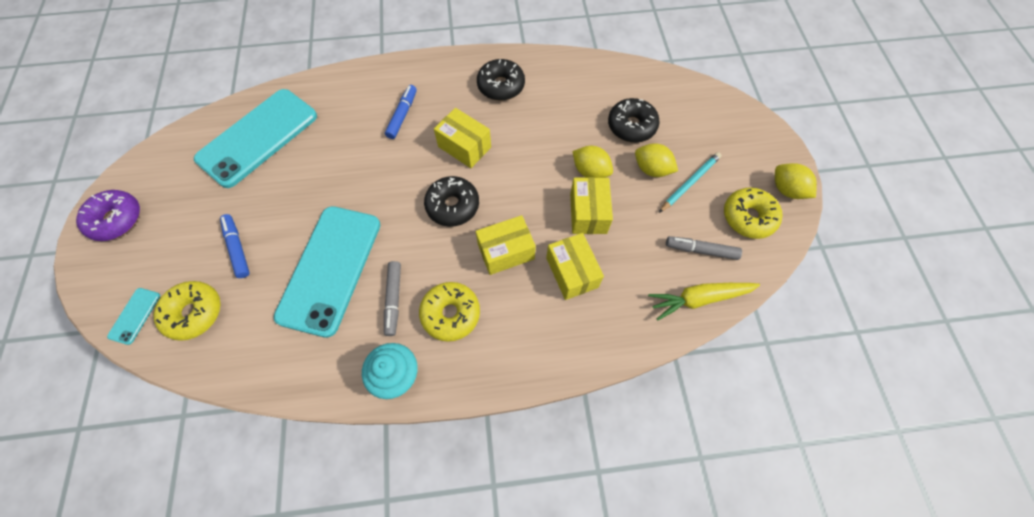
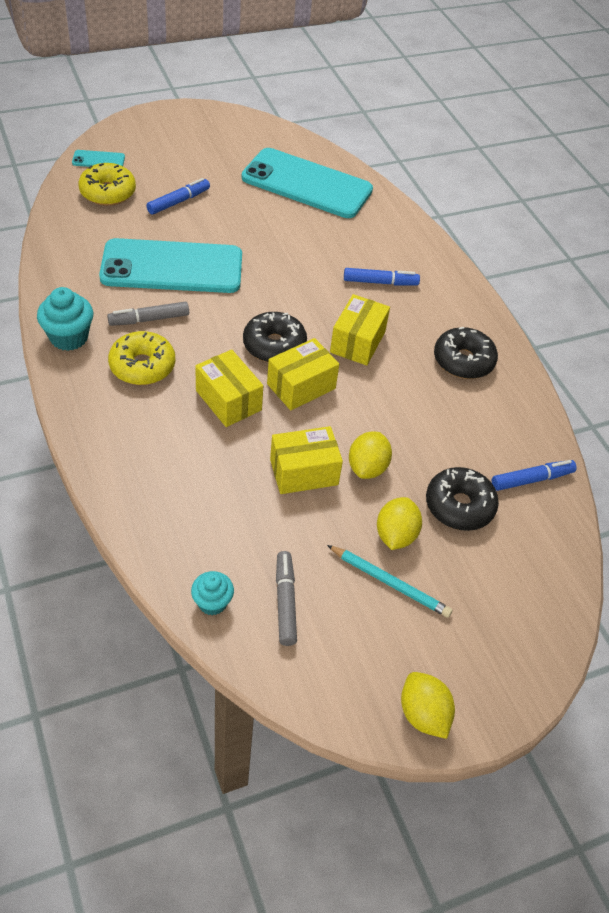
camera: 70 degrees right, 15 degrees down
purple donut [76,190,140,241] -> none
yellow box [546,233,604,300] -> yellow box moved to [267,338,339,410]
yellow carrot [648,283,760,321] -> turquoise cupcake [191,571,234,615]
yellow donut [724,187,783,239] -> none
yellow lemon [775,163,817,199] -> yellow lemon turned 60 degrees counterclockwise [401,672,455,739]
none -> blue marker [492,460,577,491]

